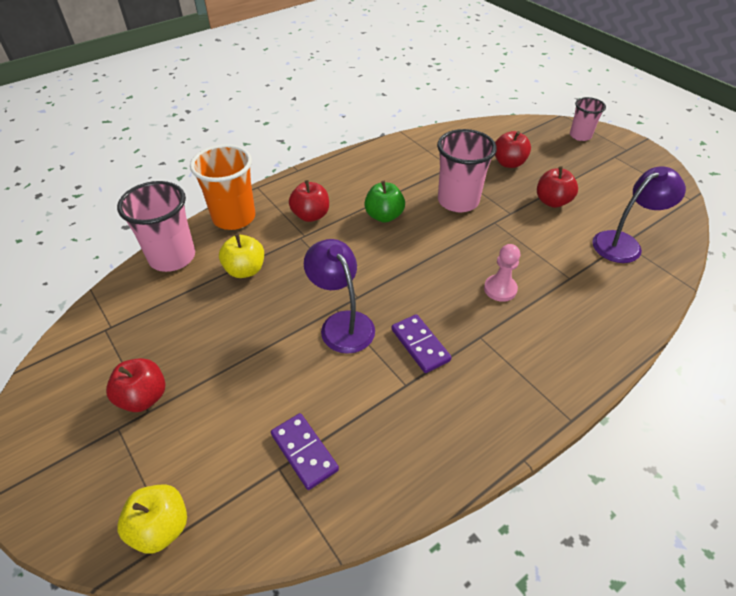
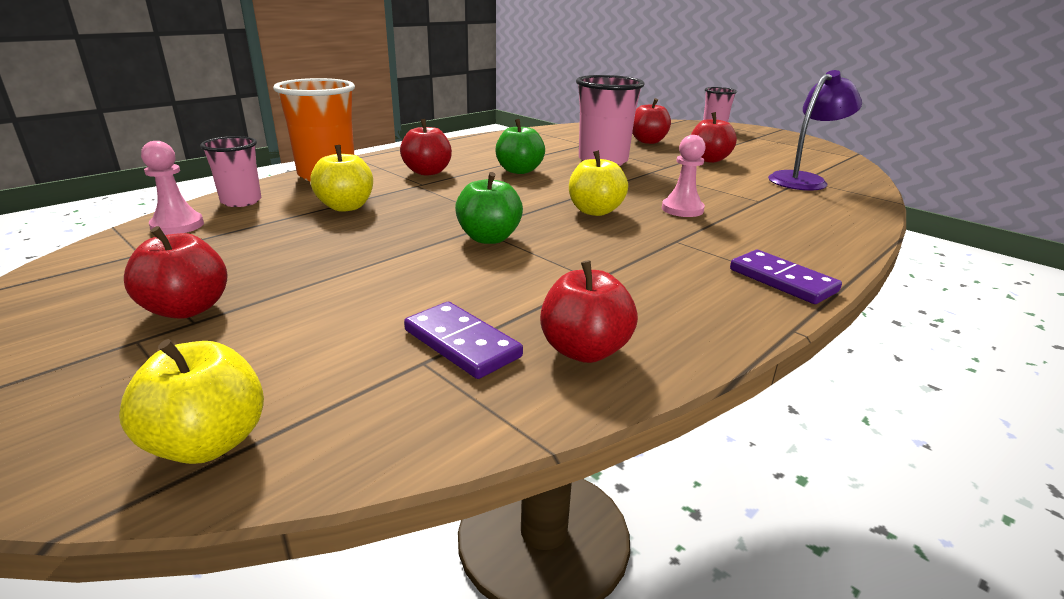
camera: 10 degrees left, 20 degrees down
pink cup [117,181,195,272] -> pink cup [200,136,261,207], size x0.60
purple lamp [304,239,375,354] -> green apple [455,172,523,244]
purple domino [392,314,452,373] -> purple domino moved to [730,250,842,304]
none -> pink pawn [141,141,204,235]
none -> red apple [540,260,638,363]
none -> yellow apple [569,150,628,216]

